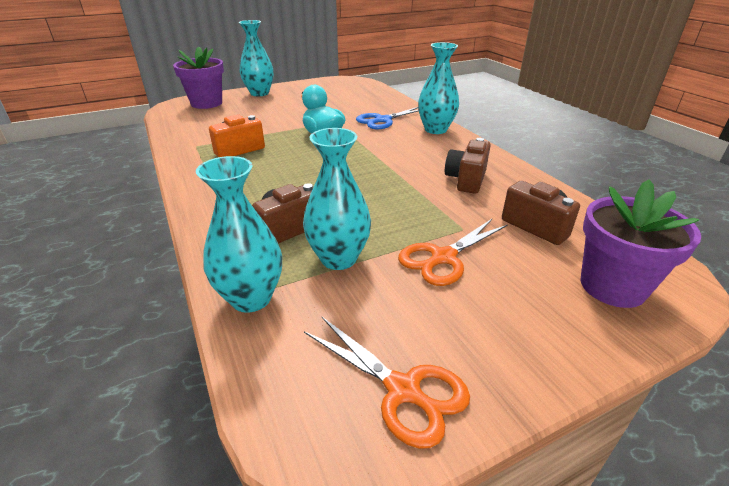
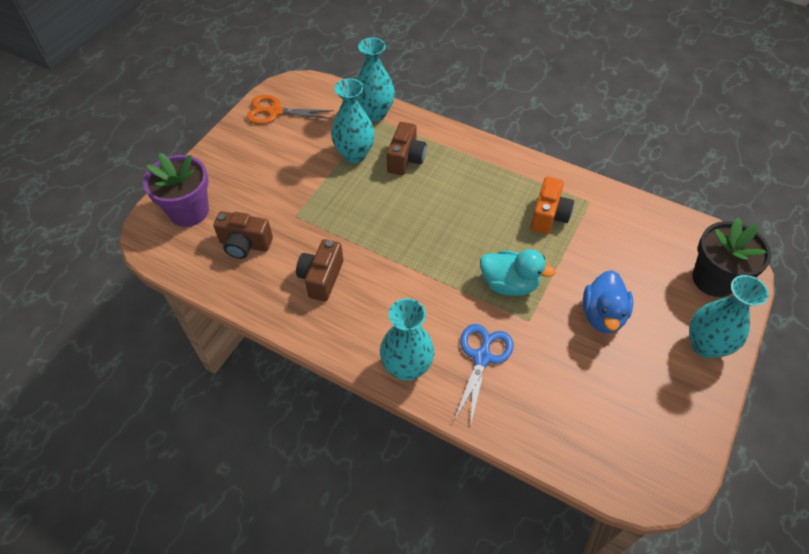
camera: 145 degrees right, 20 degrees up
purple flower pot [173,47,224,109] -> black flower pot [693,217,771,297]
orange scissors [398,219,508,286] -> none
brown camera [445,138,491,194] -> brown camera turned 150 degrees counterclockwise [296,239,343,301]
none -> blue duck [583,270,633,333]

